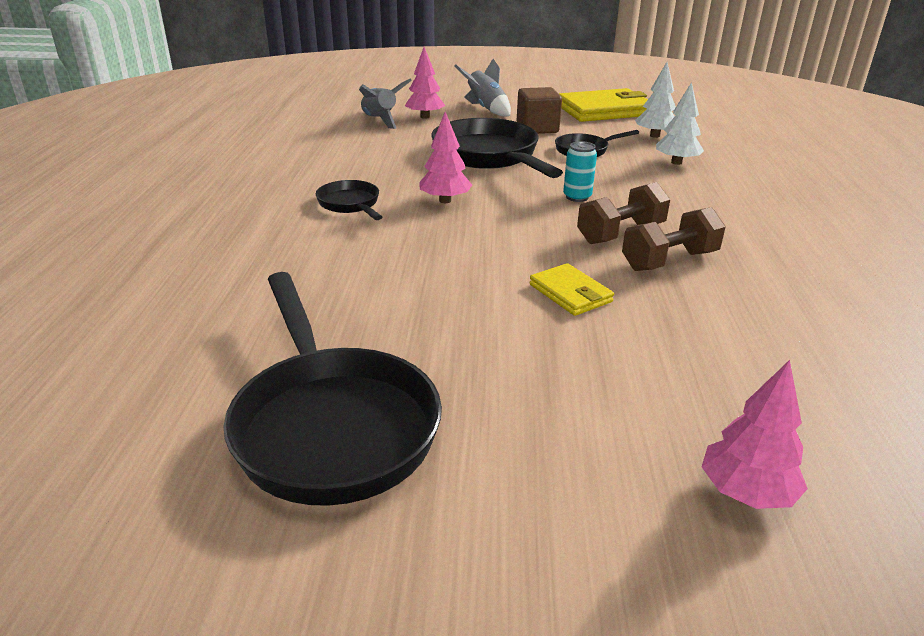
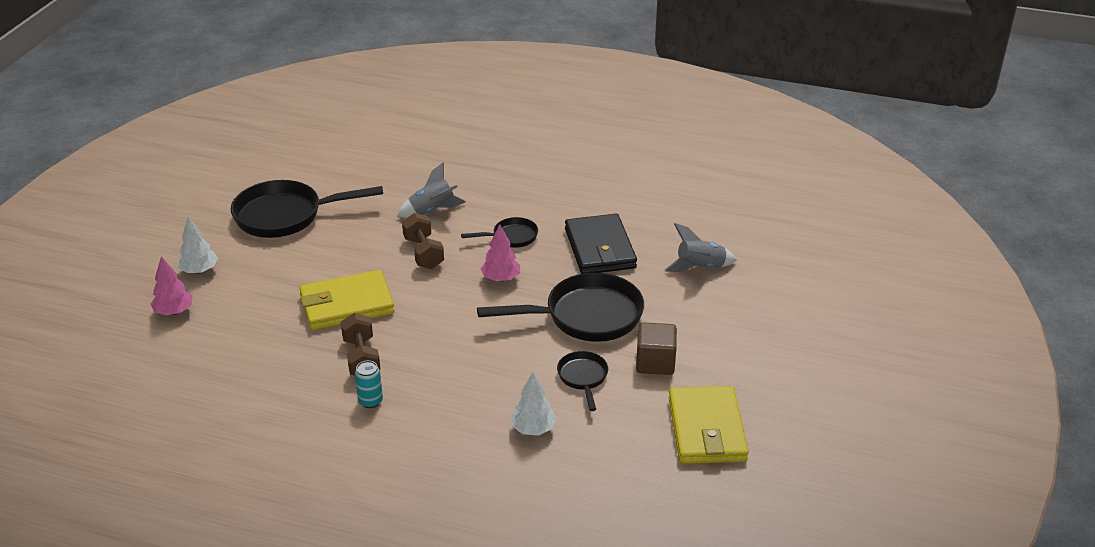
camera: 105 degrees right, 5 degrees up
pink tree [405,47,446,119] -> none
grey rocket [455,59,511,117] -> grey rocket moved to [397,162,466,218]
yellow wallet [530,263,614,316] -> yellow wallet [299,270,395,330], size x1.92
turquoise can [563,141,597,202] -> turquoise can moved to [355,361,383,408]
brown dumbbell [577,182,670,244] -> brown dumbbell moved to [402,213,444,269]
white tree [635,62,676,138] -> white tree moved to [178,217,218,274]
none -> black wallet [565,214,637,274]

